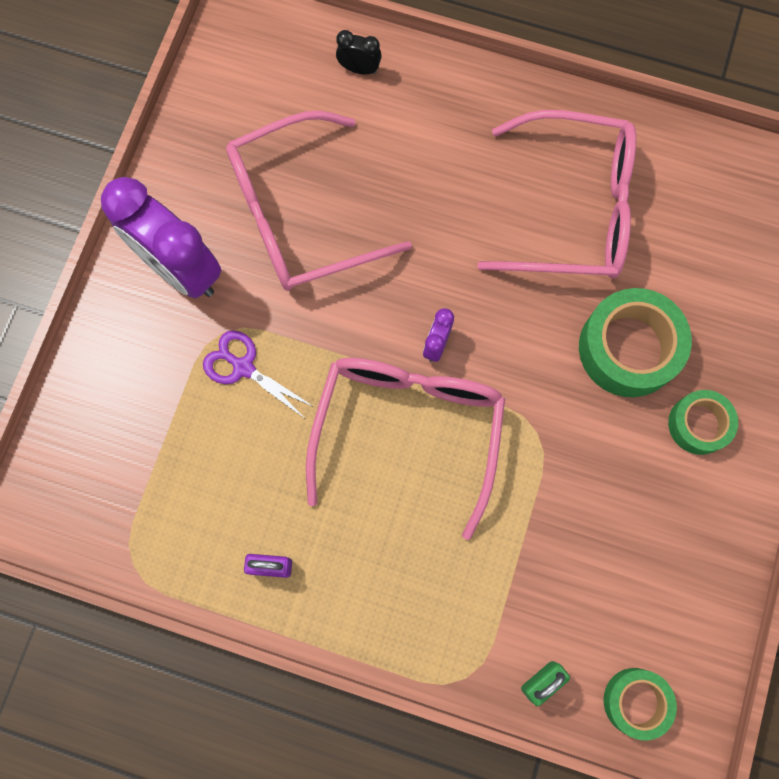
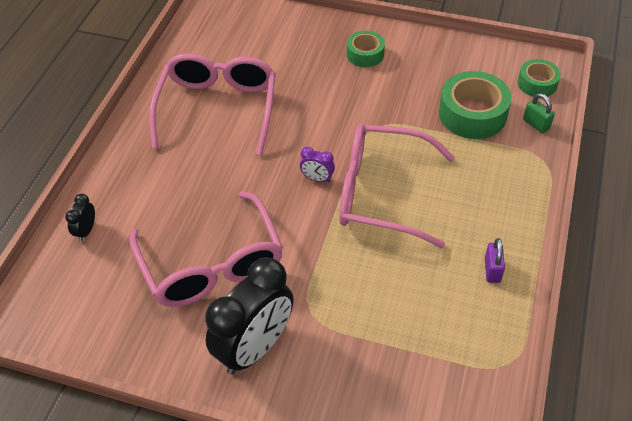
camera: 90 degrees left, 25 degrees down
purple clock [101,177,221,298] -> black clock [205,258,294,374]
purple scissors [203,330,314,418] -> none
green tape [579,288,692,397] -> green tape moved to [439,71,512,139]

